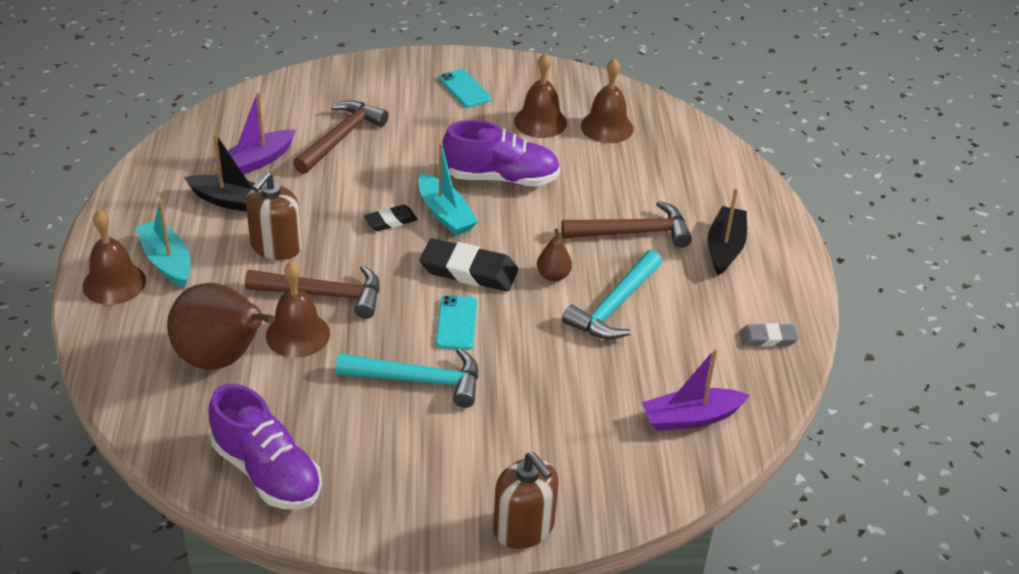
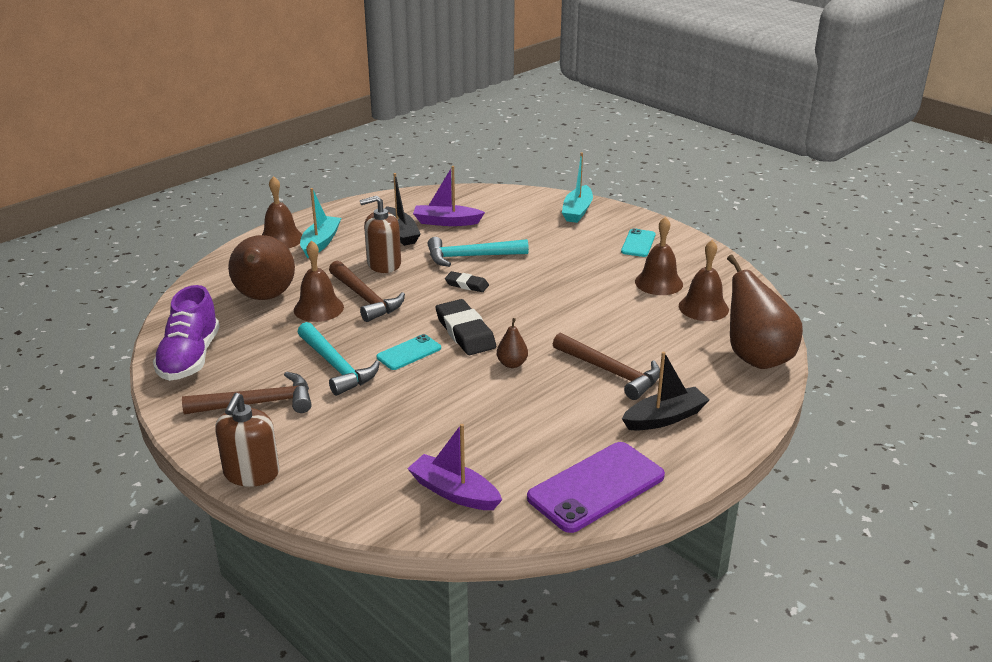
camera: 50 degrees right, 10 degrees down
brown hammer [293,101,389,174] -> brown hammer moved to [182,372,312,414]
turquoise boat [418,143,478,236] -> turquoise boat moved to [562,153,593,223]
purple shoe [442,120,560,187] -> none
turquoise hammer [562,250,662,340] -> turquoise hammer moved to [428,237,529,267]
grey eraser [740,323,799,347] -> purple phone [527,442,665,533]
none -> brown pear [727,255,803,369]

